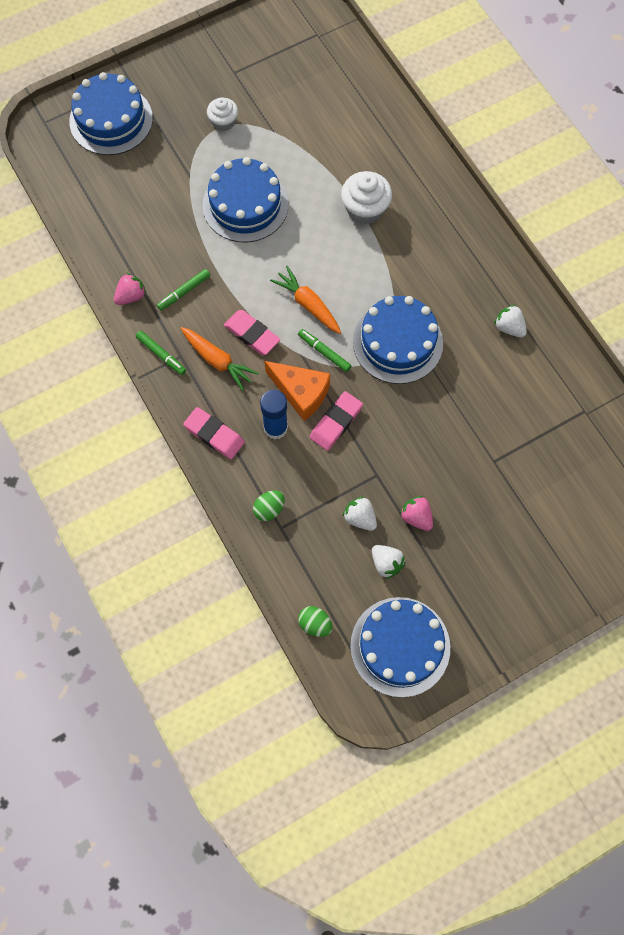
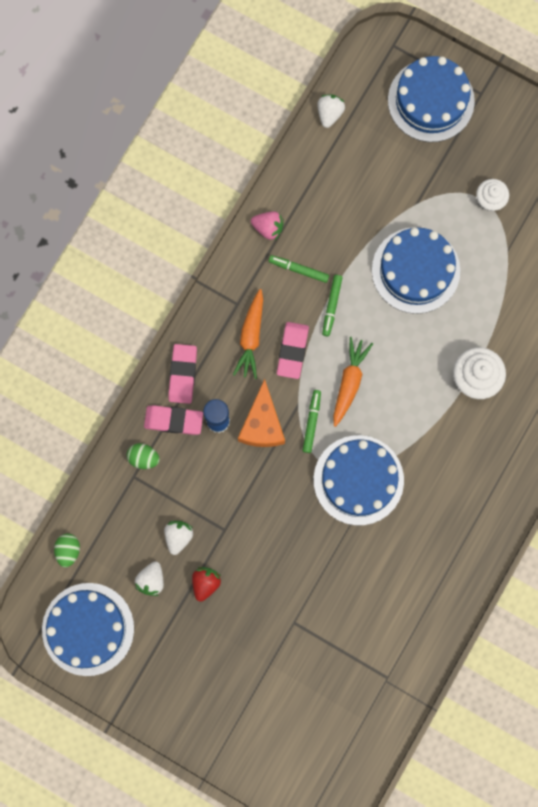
camera: 60 degrees right, 10 degrees up
green marker [136,331,186,375] -> green marker moved to [322,275,342,336]
pink eraser [310,391,363,451] -> pink eraser moved to [144,405,203,435]
pink strawberry [400,496,433,531] -> red strawberry [192,567,221,602]
white strawberry [494,304,527,337] -> white strawberry moved to [317,95,345,128]

